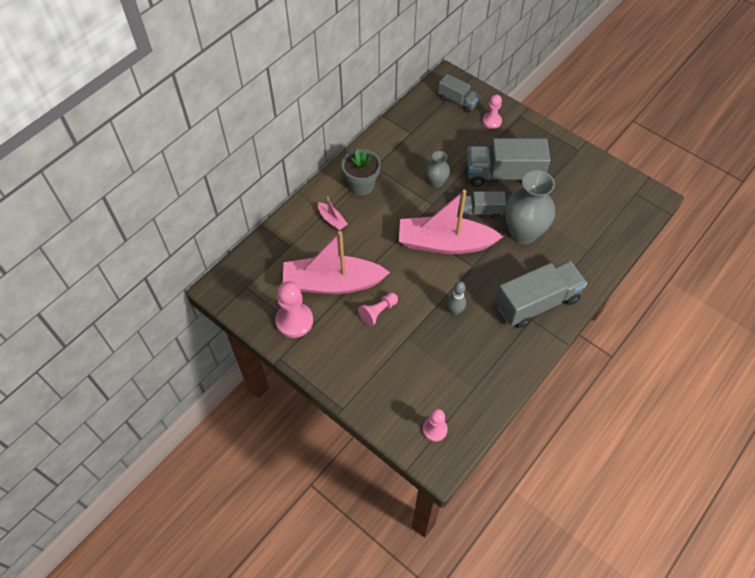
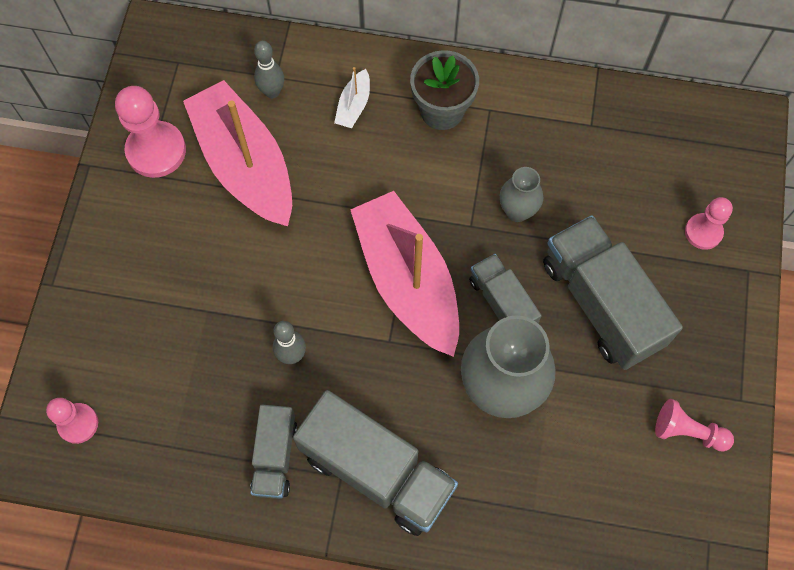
camera: 60 degrees right, 10 degrees up
pink boat [318,196,348,230] -> white boat [334,67,370,128]
pink pawn [358,292,398,326] -> pink pawn moved to [655,399,734,452]
grey truck [438,74,480,113] -> grey truck moved to [250,405,297,499]
none -> grey bowling pin [254,41,284,98]

